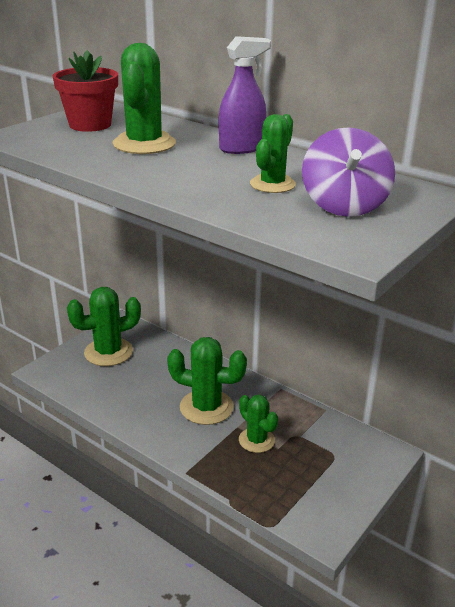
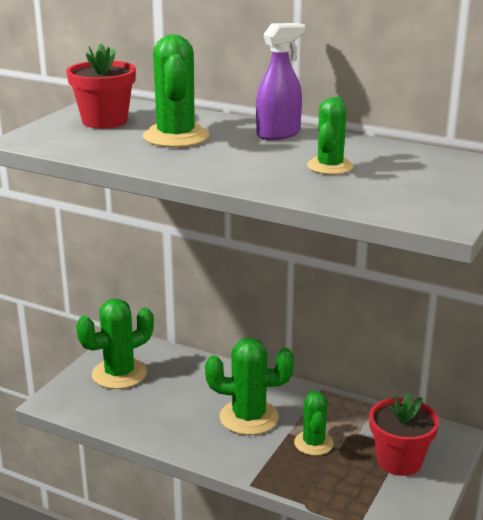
camera: 10 degrees left, 5 degrees down
green cactus [239,395,278,453] -> green cactus turned 45 degrees clockwise [294,391,334,456]
purple spinning top [302,127,395,217] -> none
none -> red flower pot [369,393,439,476]

